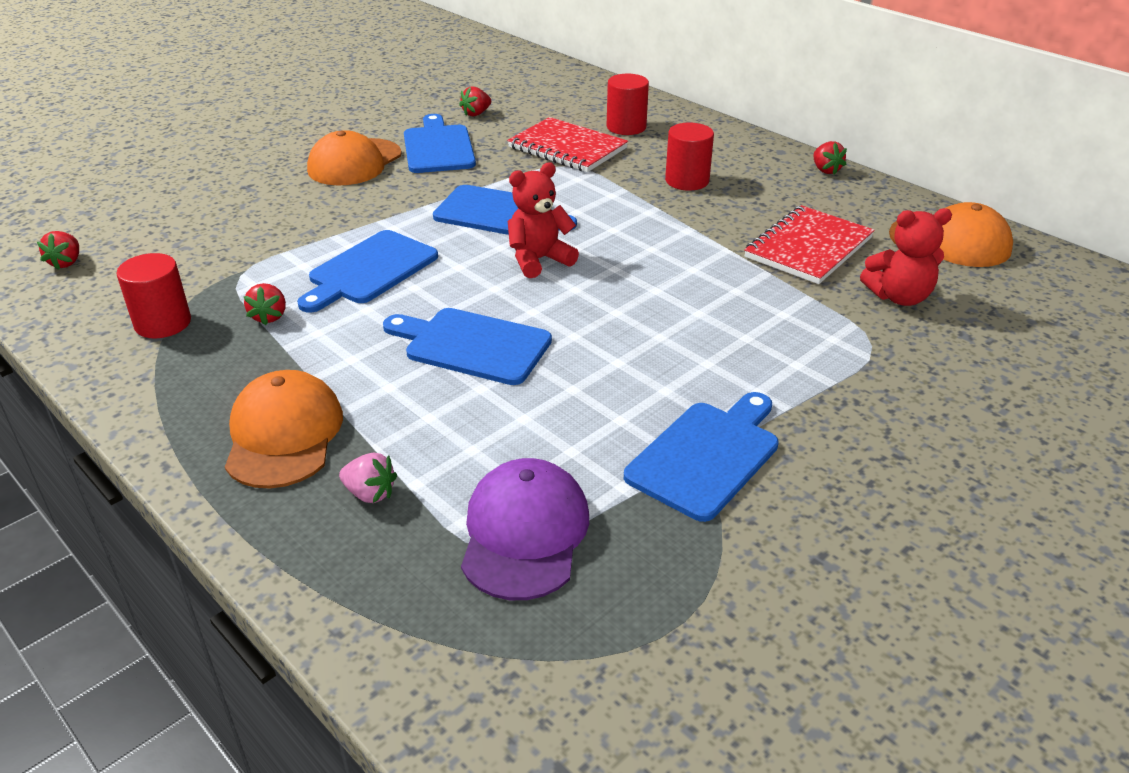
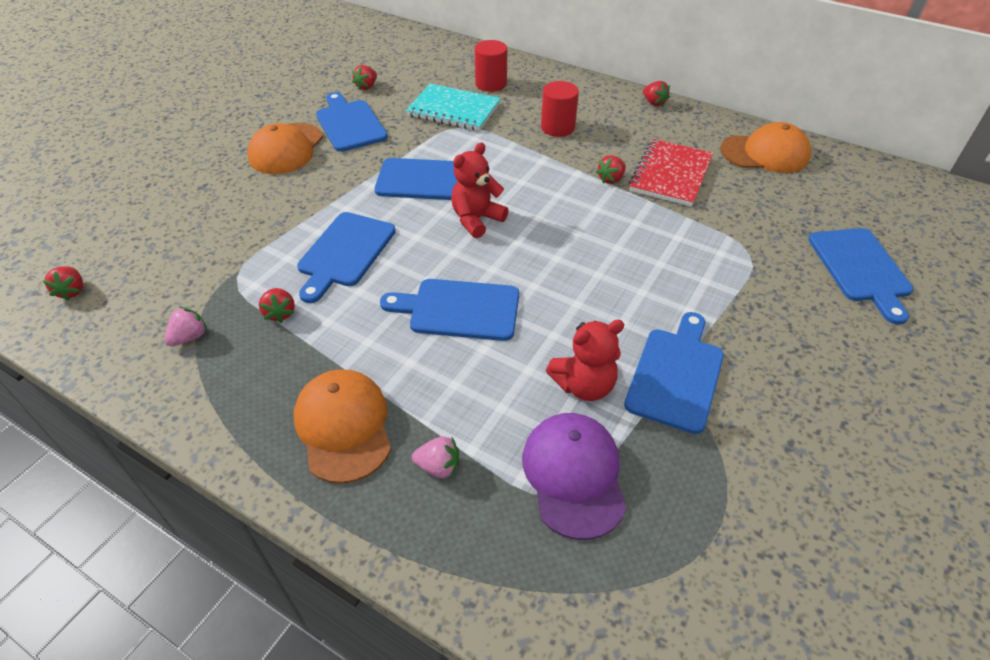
camera: 15 degrees left, 10 degrees up
red cylinder [116,253,191,338] -> pink strawberry [164,307,207,346]
red notebook [507,117,628,172] -> turquoise notebook [406,84,501,131]
red teddy bear [860,208,952,306] -> red teddy bear moved to [546,320,624,401]
none -> red strawberry [596,155,626,184]
none -> blue cutting board [808,228,913,325]

